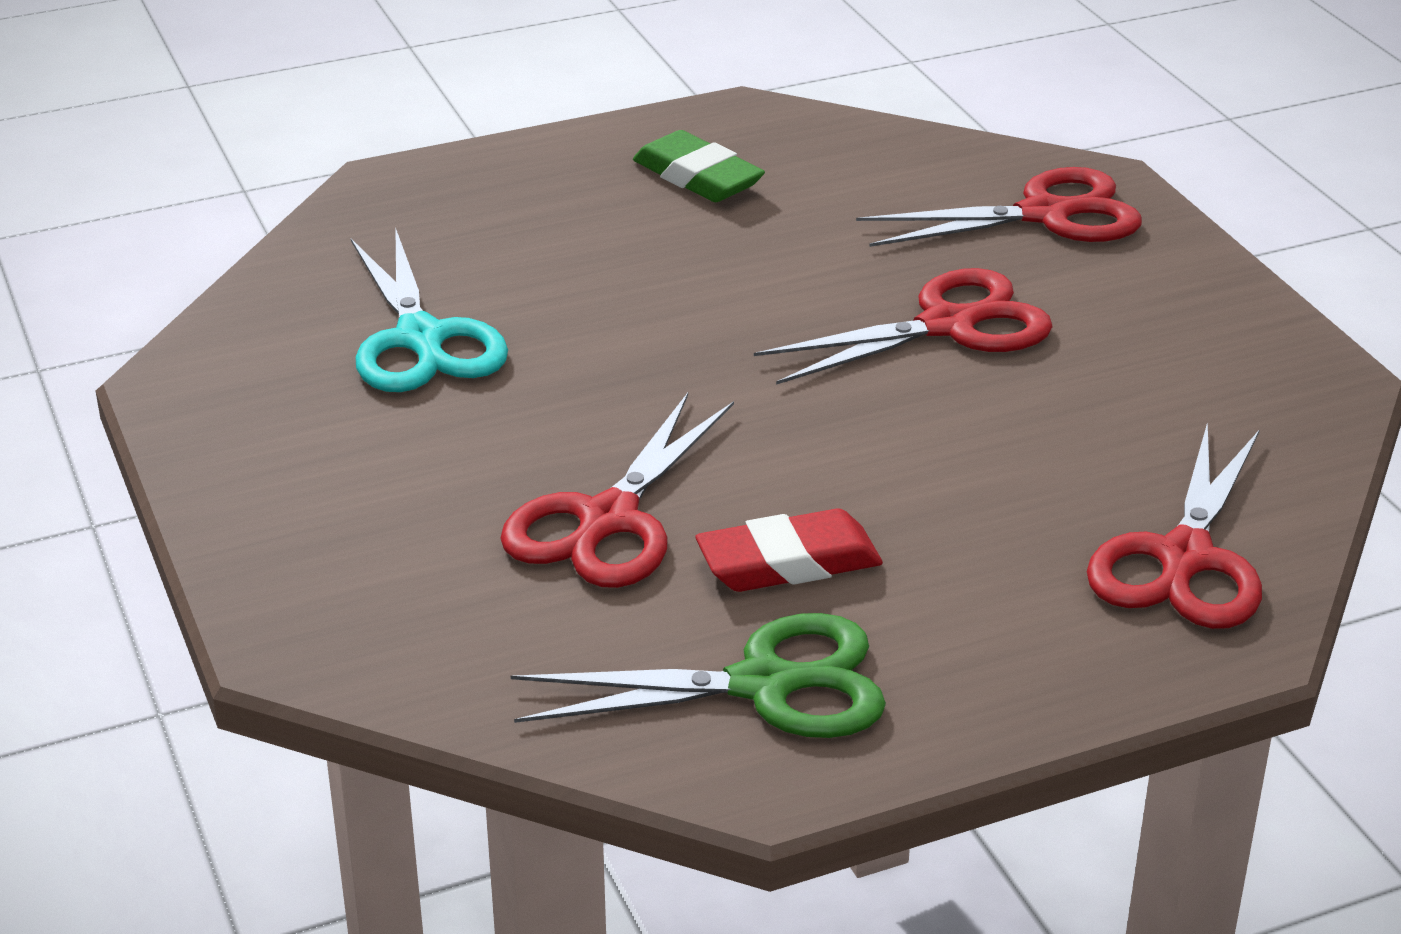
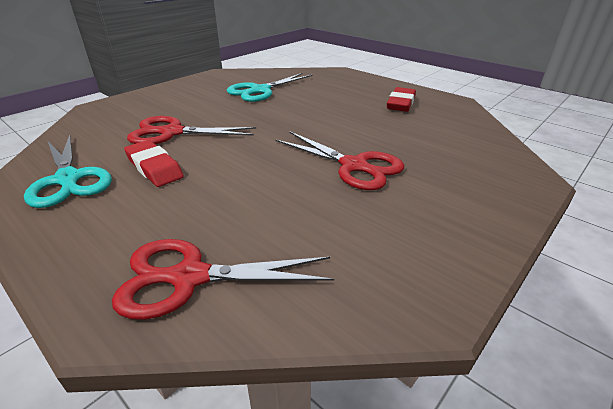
camera: 65 degrees right, 0 degrees up
green scissors [511,613,886,738] -> turquoise scissors [24,135,112,208]
green eraser [633,130,765,202] -> red eraser [387,87,416,112]
red scissors [856,167,1142,247] -> none

